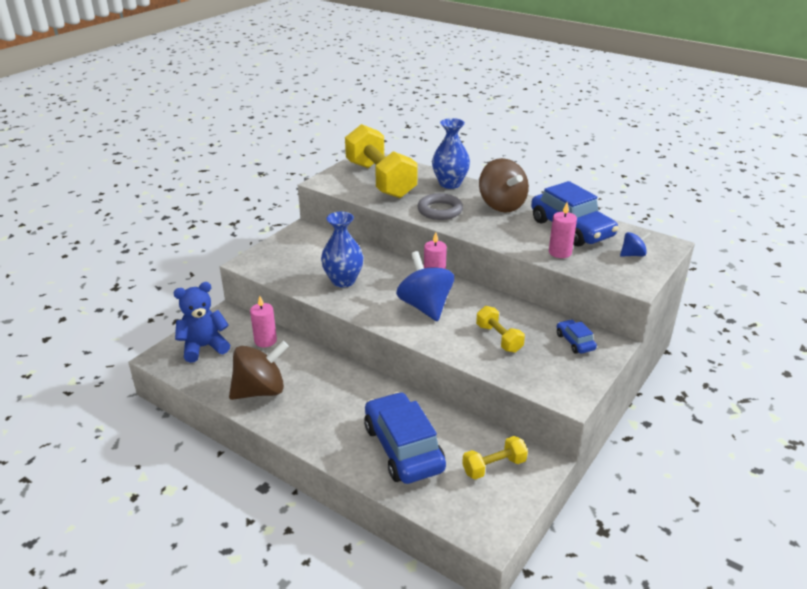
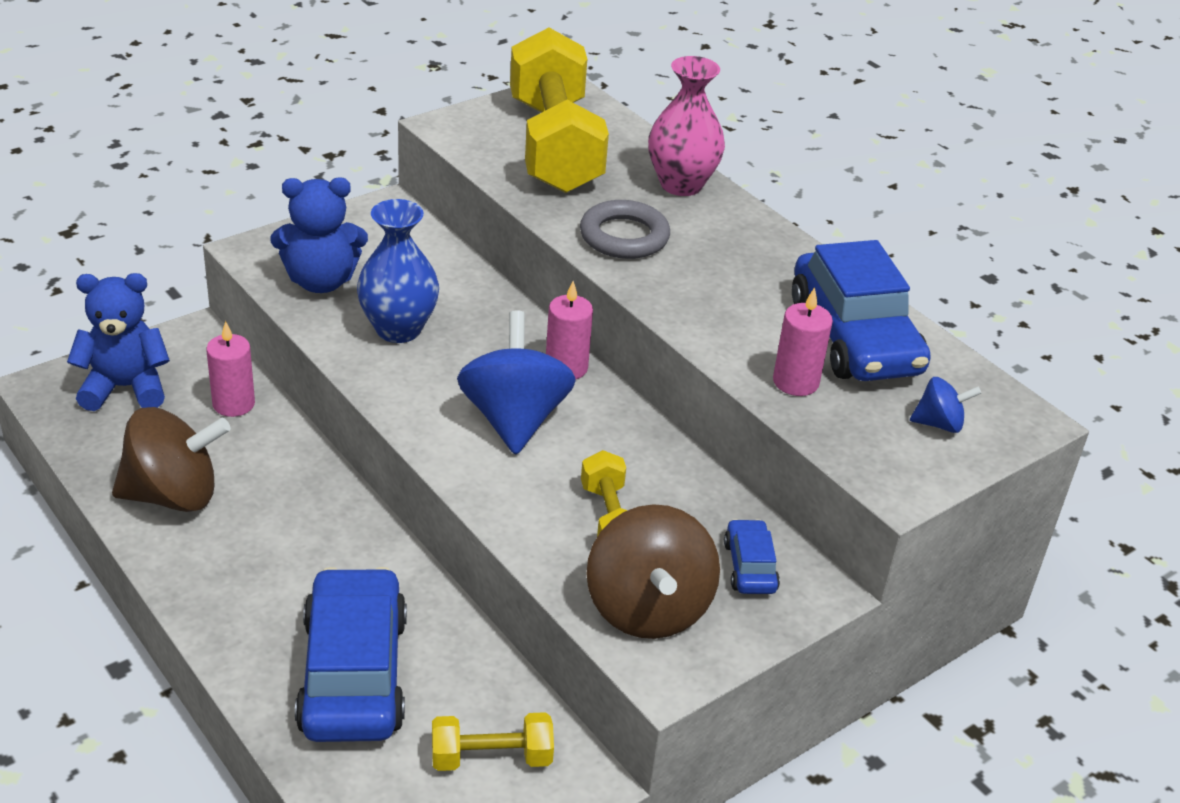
camera: 15 degrees right, 5 degrees up
blue vase [432,118,470,189] -> pink vase [648,56,725,196]
brown spinning top [479,158,529,213] -> brown spinning top moved to [587,504,720,639]
none -> blue teddy bear [271,177,368,293]

